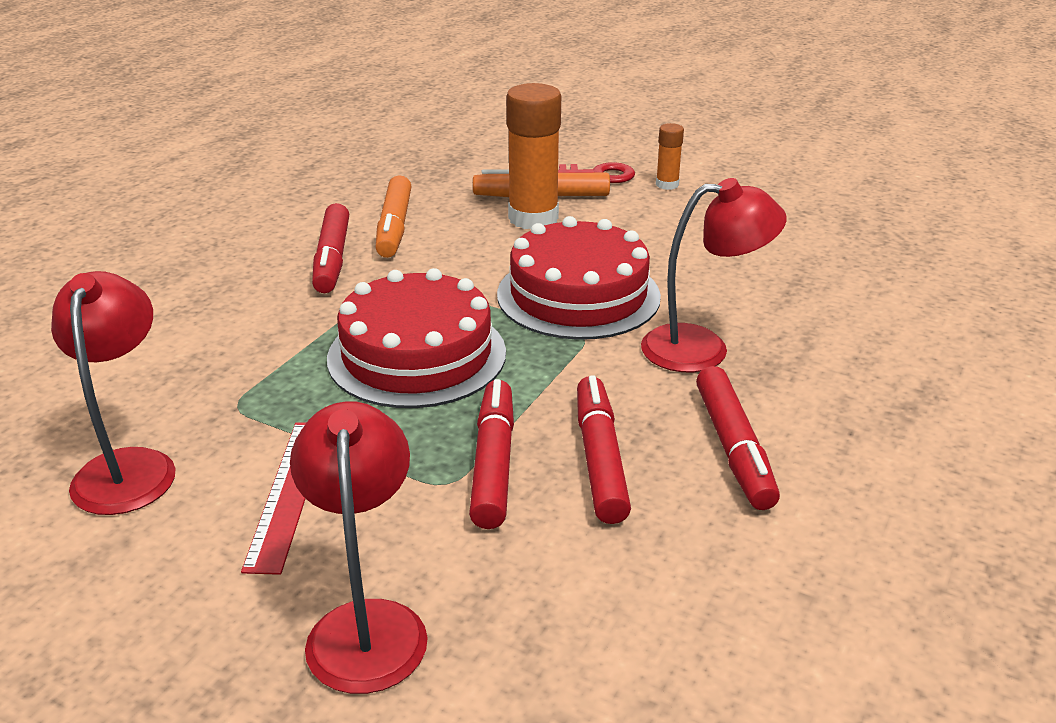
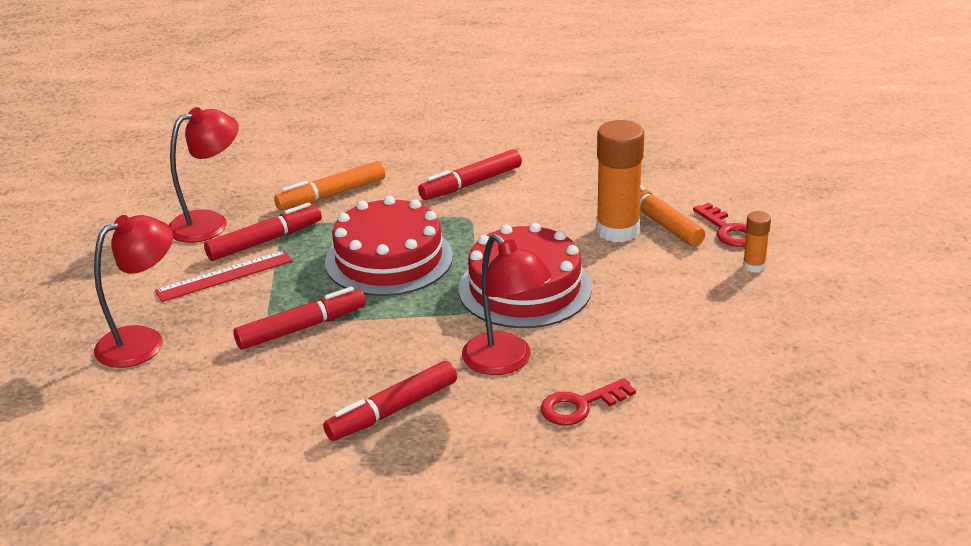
camera: 60 degrees right, 0 degrees up
orange marker [375,175,412,258] -> orange marker moved to [274,161,385,210]
red marker [577,375,631,524] -> red marker moved to [204,202,322,261]
none -> red key [540,378,636,425]

